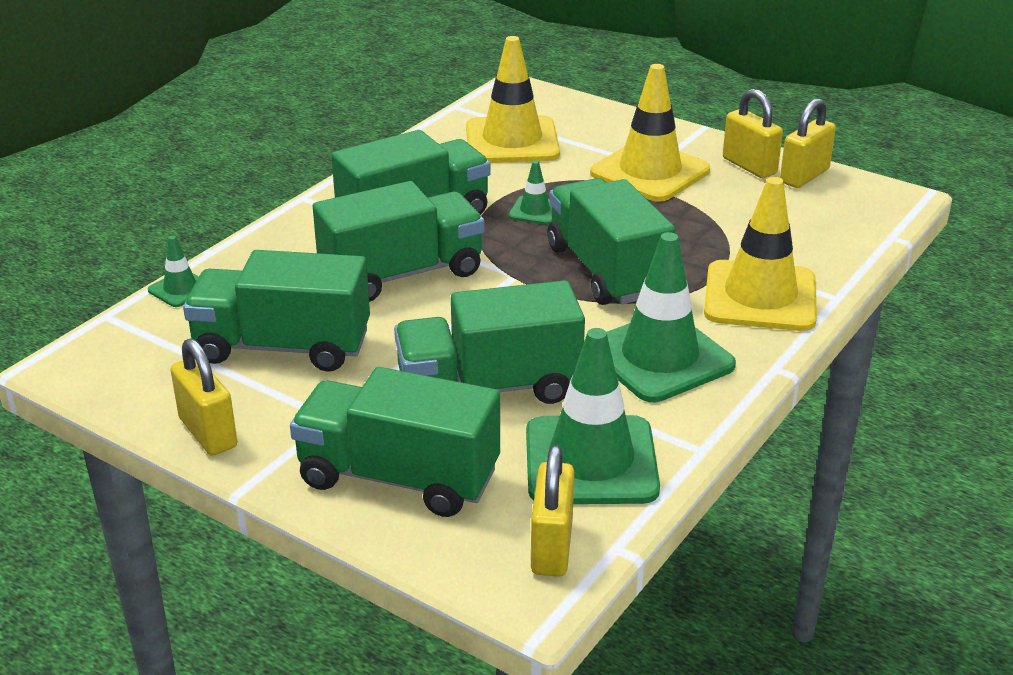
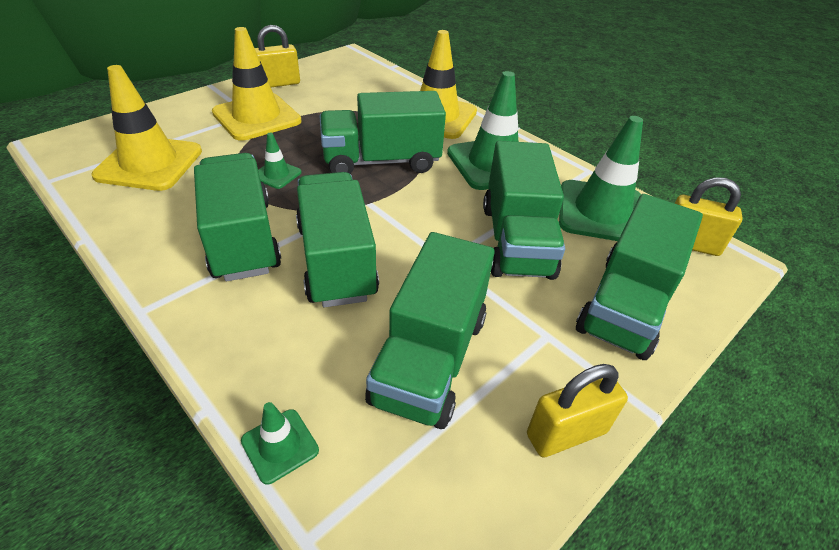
camera: 80 degrees left, 10 degrees up
yellow padlock [780,98,836,188] -> none

